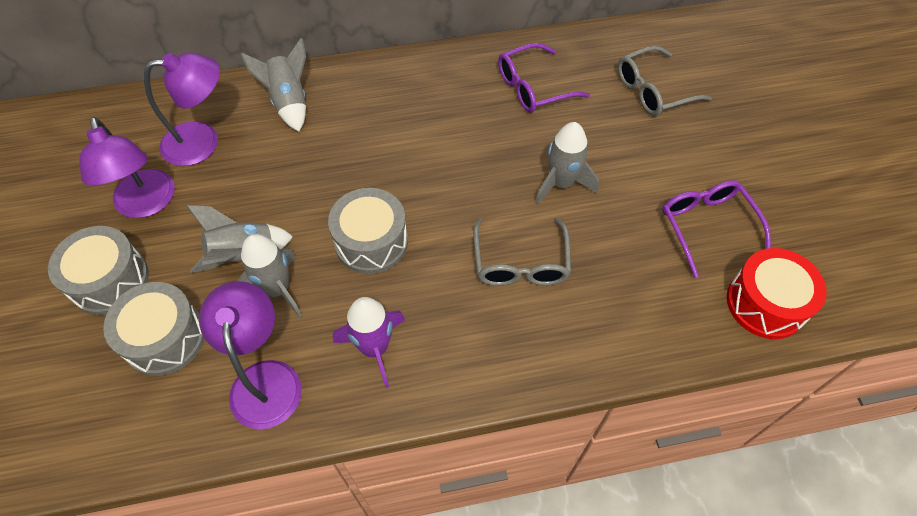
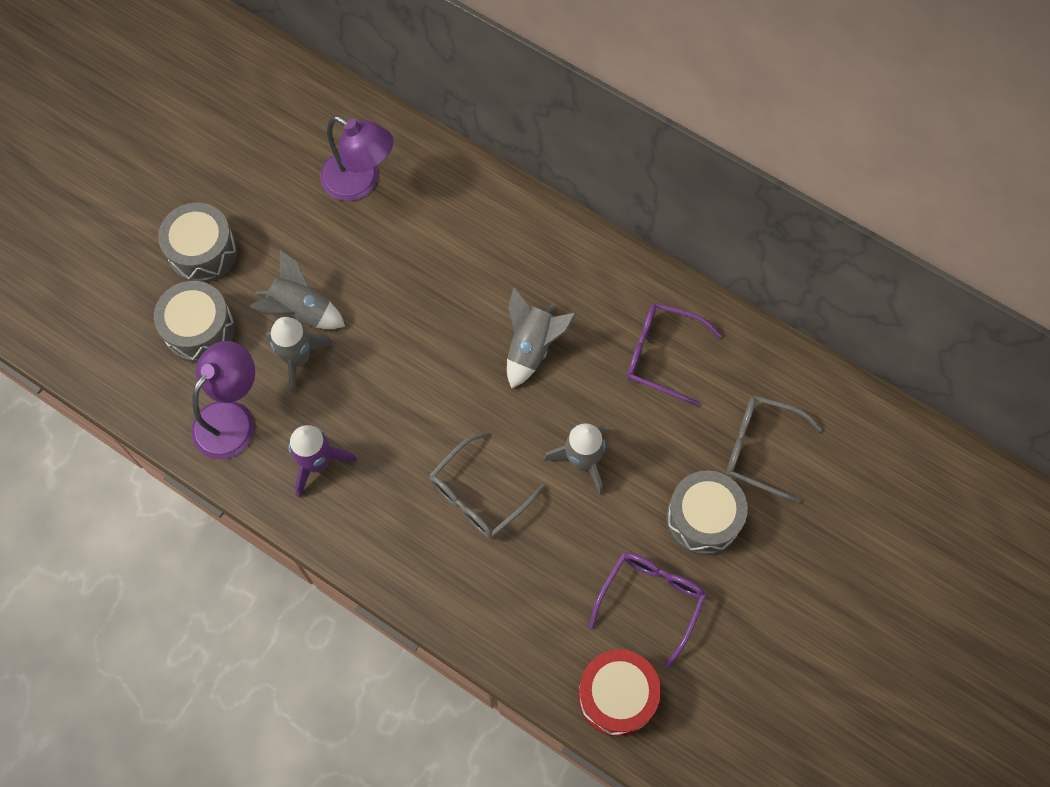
camera: 45 degrees right, 10 degrees up
purple lamp [79,117,175,218] -> none
grey rocket [241,38,306,132] -> grey rocket moved to [507,287,577,389]
grey drum [328,188,408,274] -> grey drum moved to [666,470,748,555]

